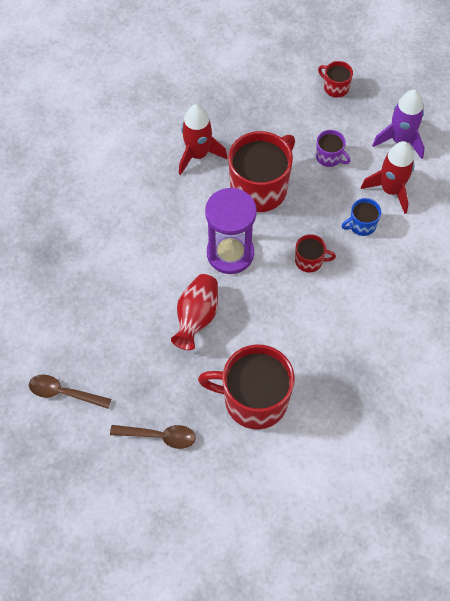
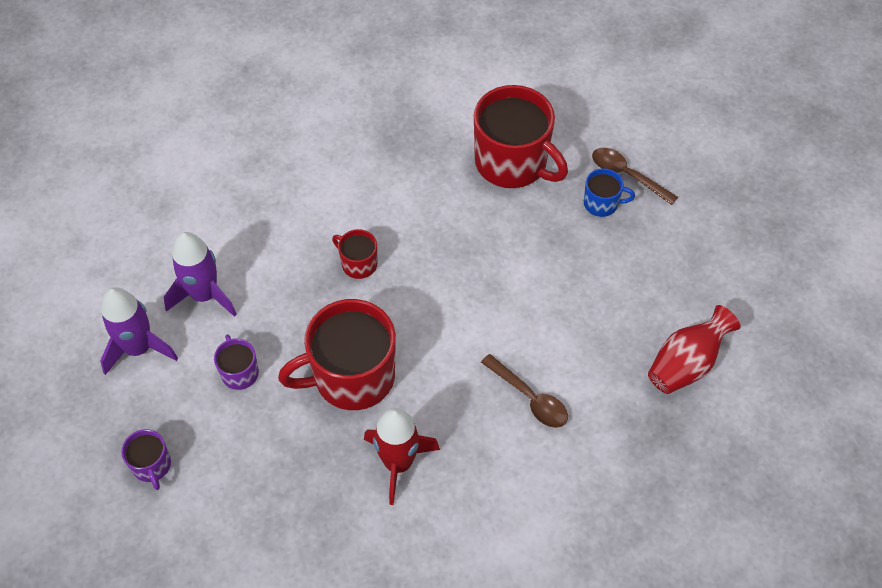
camera: 150 degrees left, 5 degrees down
brown spoon [29,375,111,409] -> brown spoon moved to [481,354,568,428]
red vase [171,274,218,350] -> red vase moved to [648,305,740,394]
purple hourglass [205,187,257,274] -> none
red mug [318,61,353,97] -> purple mug [121,429,171,490]
blue mug [342,198,381,236] -> blue mug moved to [584,168,635,217]
red rocket [361,141,414,214] -> purple rocket [164,232,237,317]

